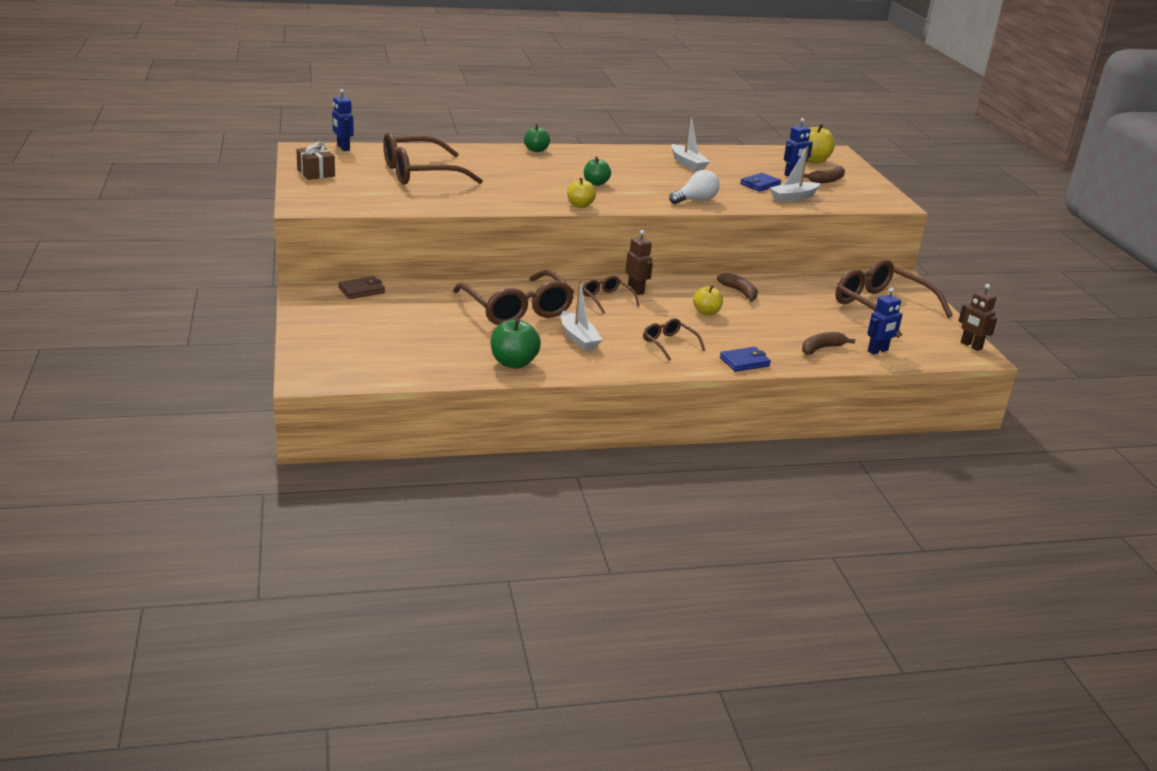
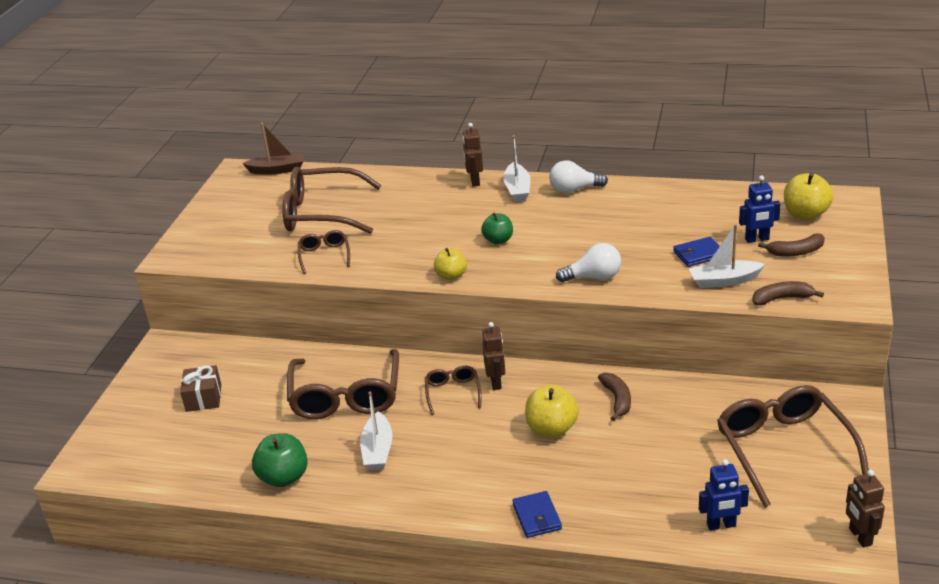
camera: 30 degrees right, 5 degrees up
brown gift [296,142,335,180] -> brown gift moved to [180,365,221,412]
blue robot [332,89,354,151] -> brown boat [242,123,304,175]
brown wallet [338,276,385,299] -> none
green apple [524,124,550,152] -> brown robot [463,123,483,186]
brown glasses [643,318,705,361] -> brown glasses moved to [298,230,350,274]
white boat [671,113,710,171] -> white boat moved to [503,135,531,202]
yellow apple [693,285,723,316] -> yellow apple [525,385,579,437], size x1.50
blue wallet [720,347,771,372] -> blue wallet turned 75 degrees clockwise [512,491,562,538]
brown banana [802,332,855,355] -> brown banana moved to [752,281,824,305]
none -> white light bulb [549,160,608,193]

